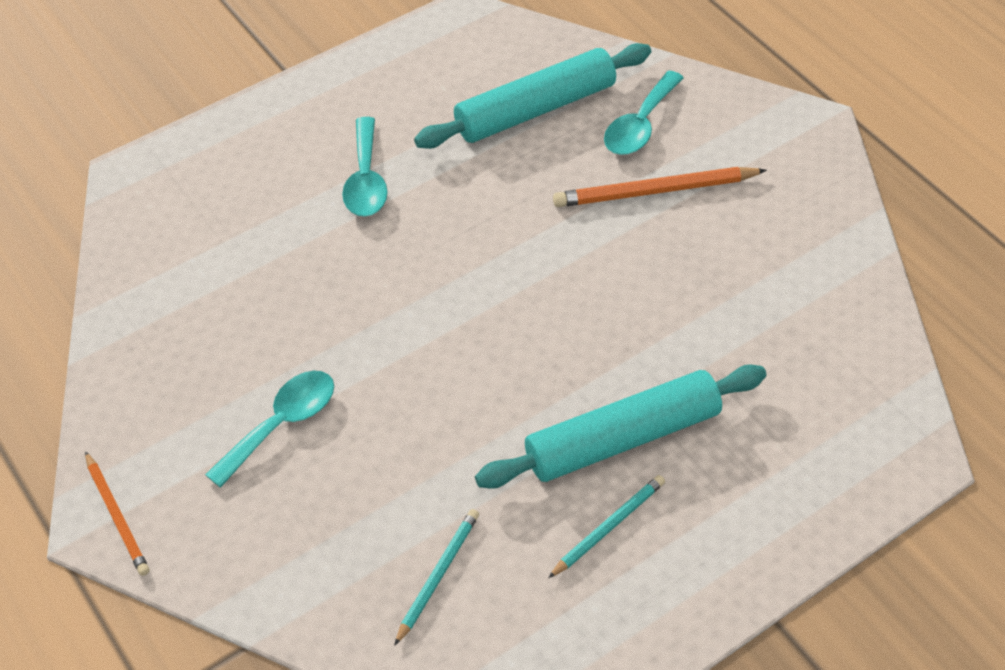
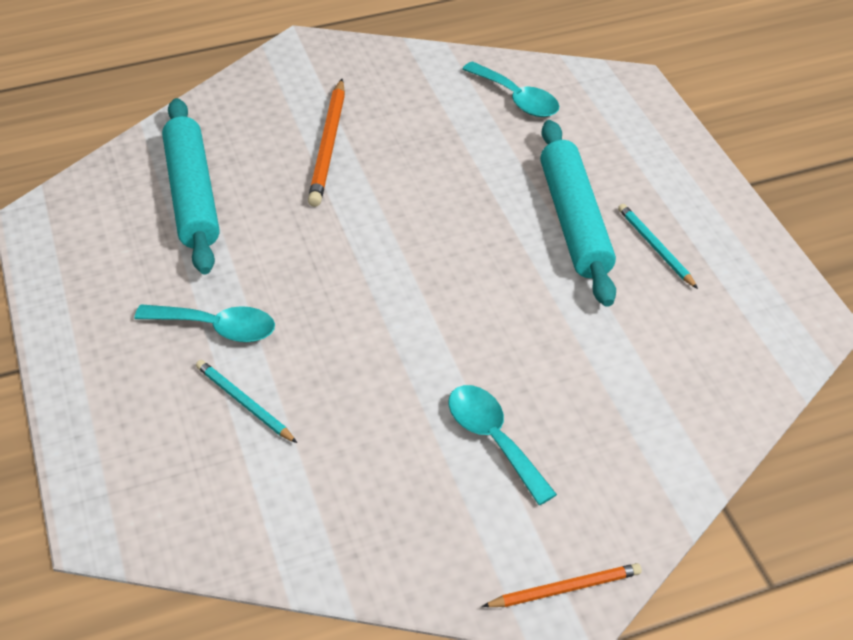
camera: 75 degrees left, 5 degrees down
turquoise pencil [394,509,479,646] -> turquoise pencil moved to [196,360,297,443]
turquoise spoon [604,71,684,155] -> turquoise spoon moved to [462,61,559,117]

